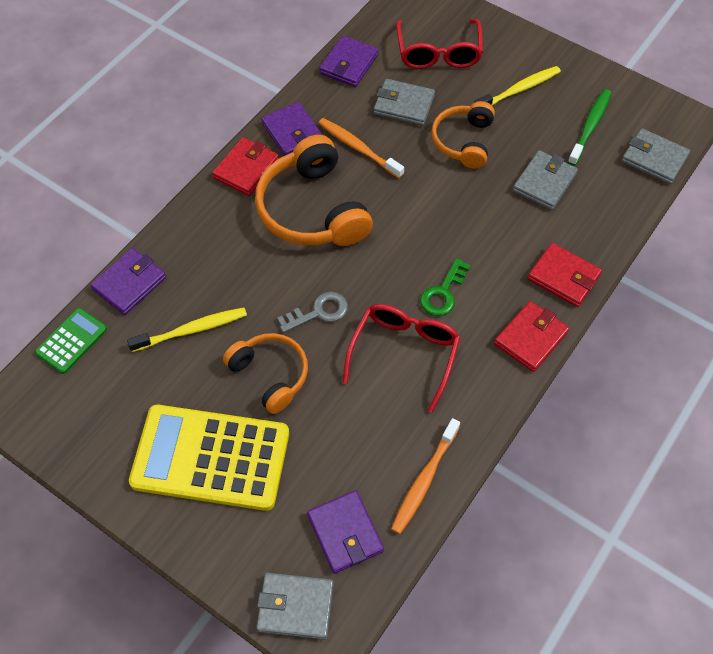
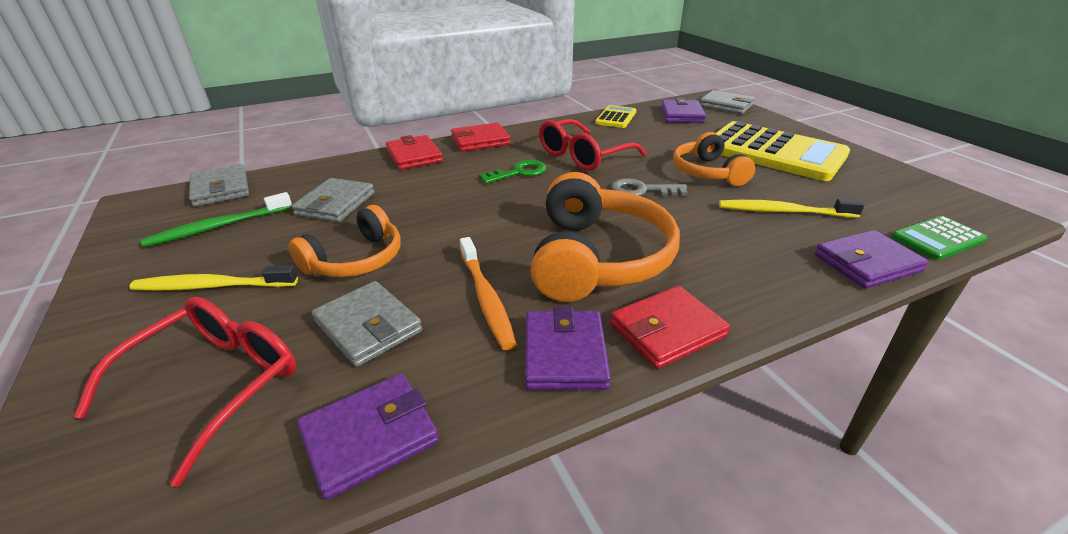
camera: 150 degrees left, 25 degrees down
orange toothbrush [391,418,460,534] -> yellow calculator [595,105,636,128]
grey wallet [513,150,578,210] -> grey wallet turned 45 degrees counterclockwise [292,178,375,222]

